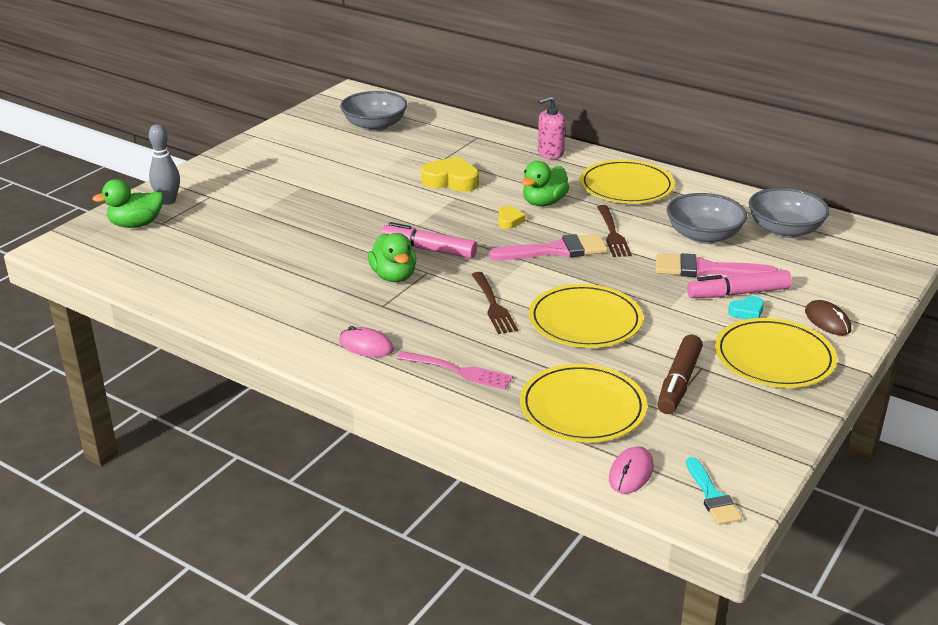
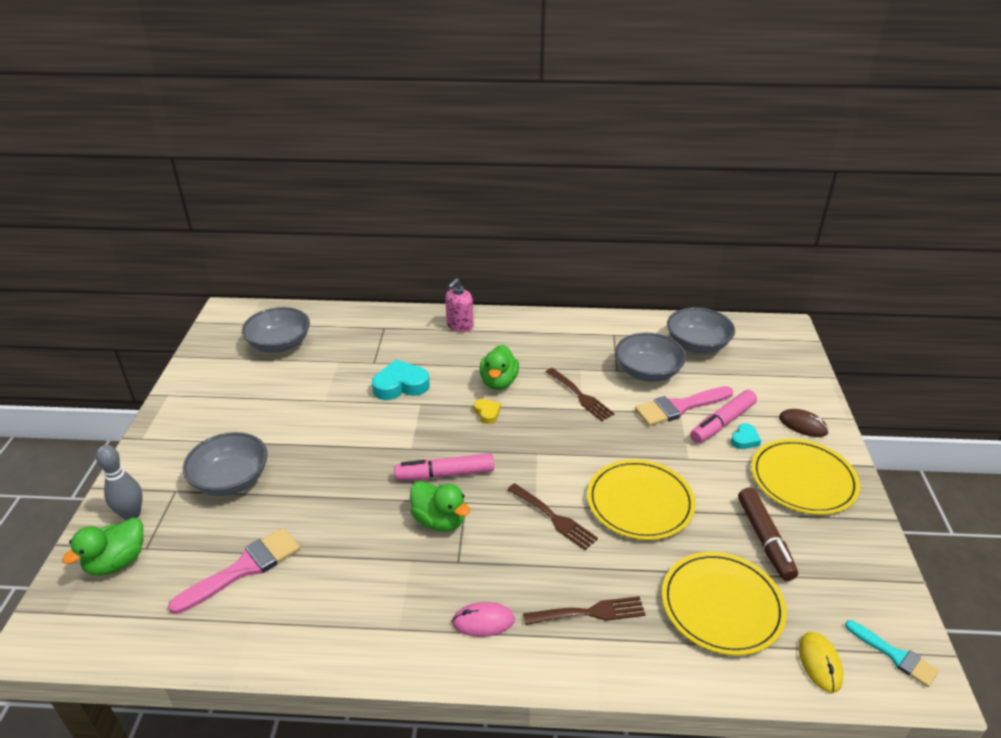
camera: 30 degrees left, 5 degrees up
pink fork [397,351,513,390] -> brown fork [523,596,646,625]
yellow heart [421,156,479,192] -> turquoise heart [372,360,430,400]
pink brush [489,234,608,260] -> pink brush moved to [168,528,300,614]
yellow plate [580,160,675,204] -> none
pink mouse [609,446,654,494] -> yellow mouse [799,632,843,693]
none -> grey bowl [183,432,268,496]

